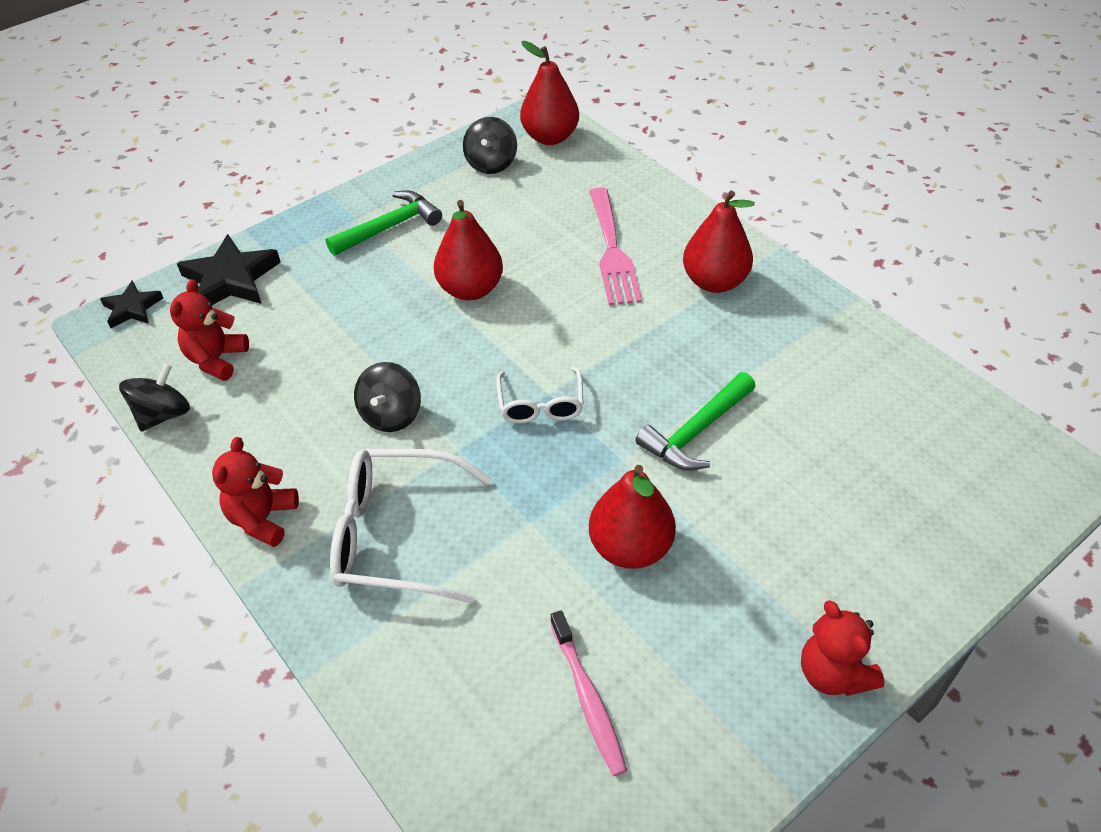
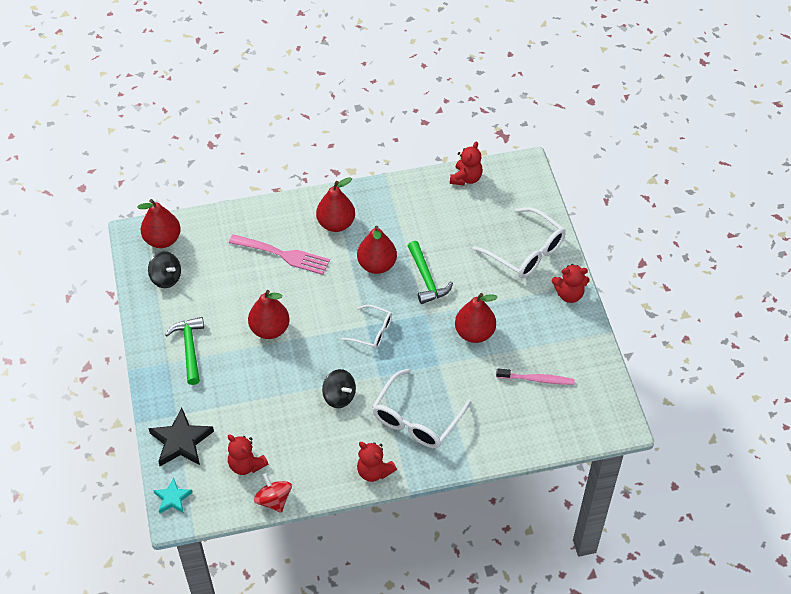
camera: 65 degrees left, 5 degrees up
black star [100,280,163,328] -> turquoise star [153,478,193,513]
black spinning top [119,363,190,432] -> red spinning top [254,473,292,513]
none -> red pear [357,226,397,274]
none -> red teddy bear [450,142,483,186]
none -> white glasses [473,207,566,278]

